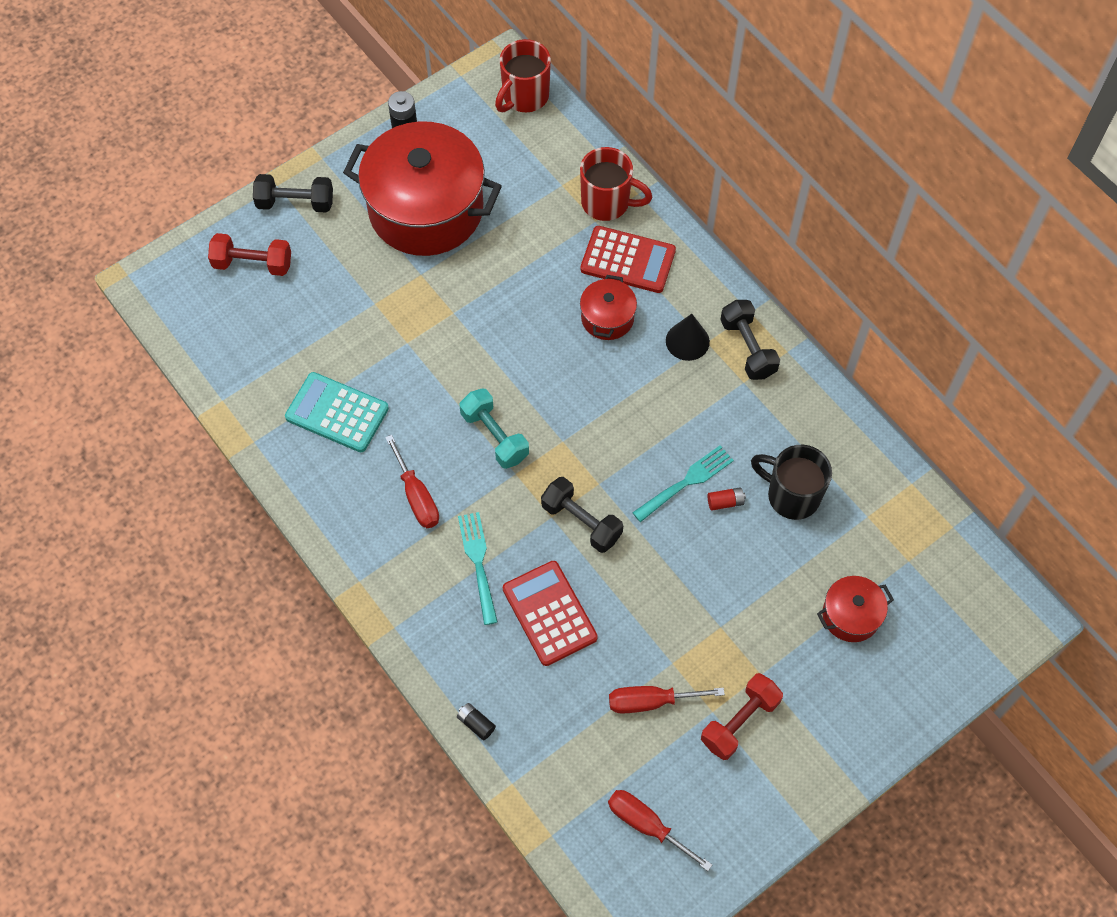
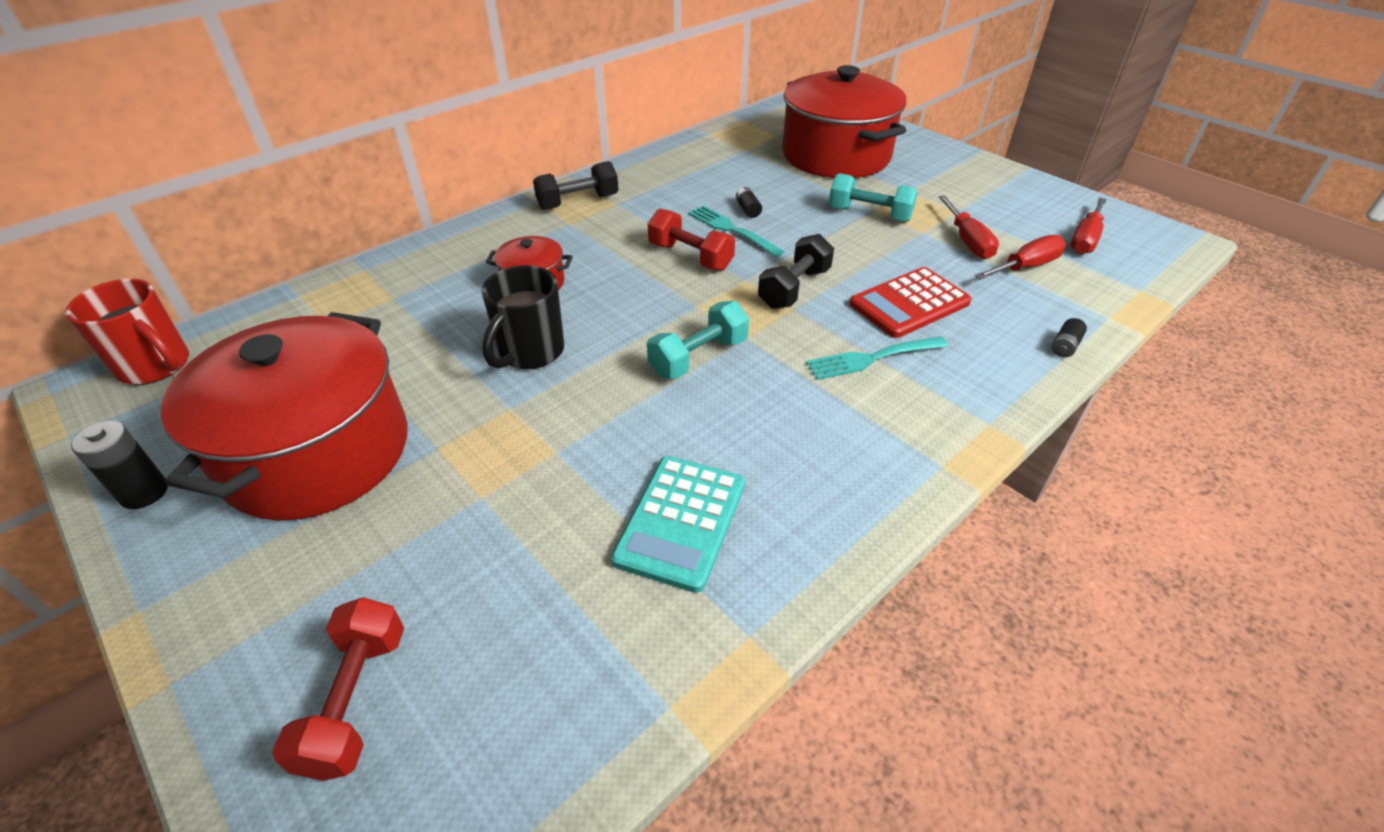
camera: 95 degrees left, 20 degrees down
black dumbbell [253,174,333,213] -> none
red screwdriver [385,435,439,528] -> red screwdriver moved to [975,235,1066,280]
red mug [580,147,652,221] -> none
red calculator [580,226,676,293] -> none
black cone [666,314,710,361] -> none
red dumbbell [701,673,783,760] -> red dumbbell moved to [648,209,735,271]
red battery [707,487,746,510] -> black battery [736,187,762,218]
black mug [751,445,832,520] -> black mug moved to [481,265,564,369]
red pot [817,576,894,642] -> red pot [782,65,906,178], size x2.24
none -> turquoise dumbbell [829,173,918,222]

